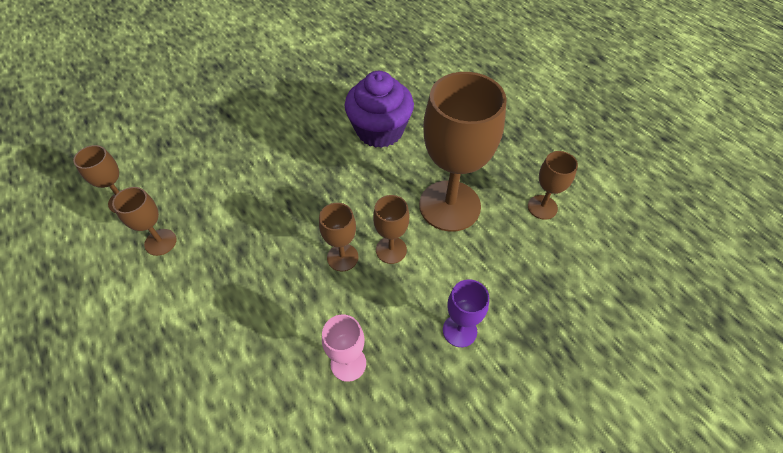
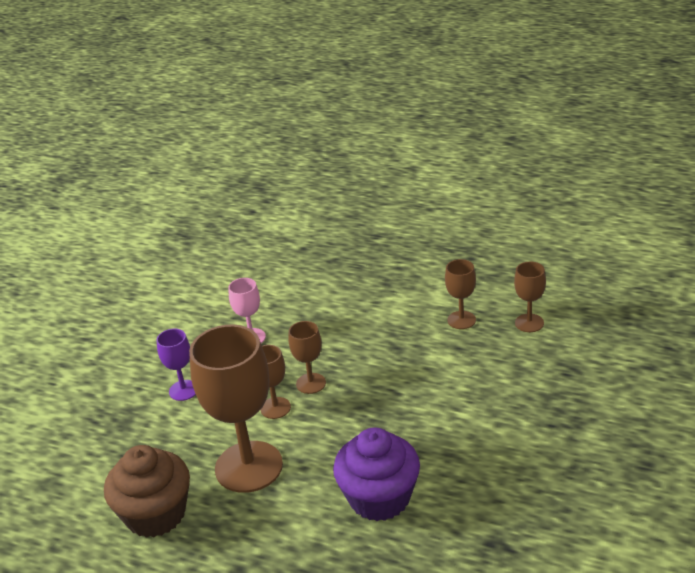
camera: 150 degrees right, 20 degrees down
brown goblet [528,151,578,220] -> brown cupcake [104,445,190,538]

